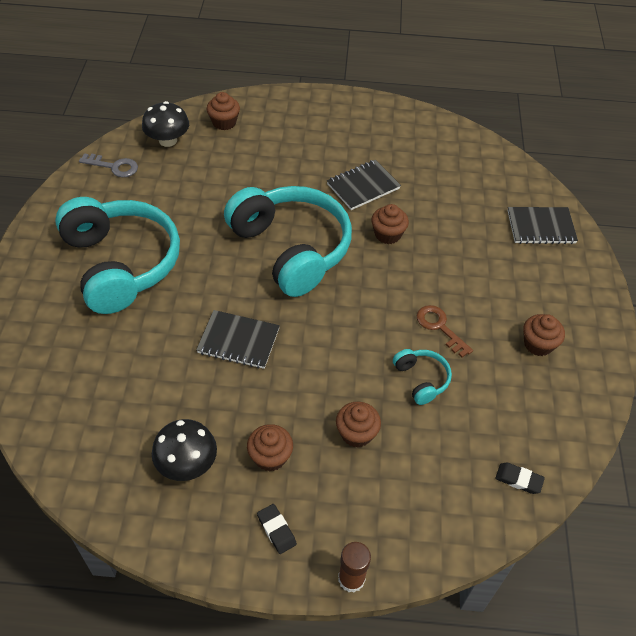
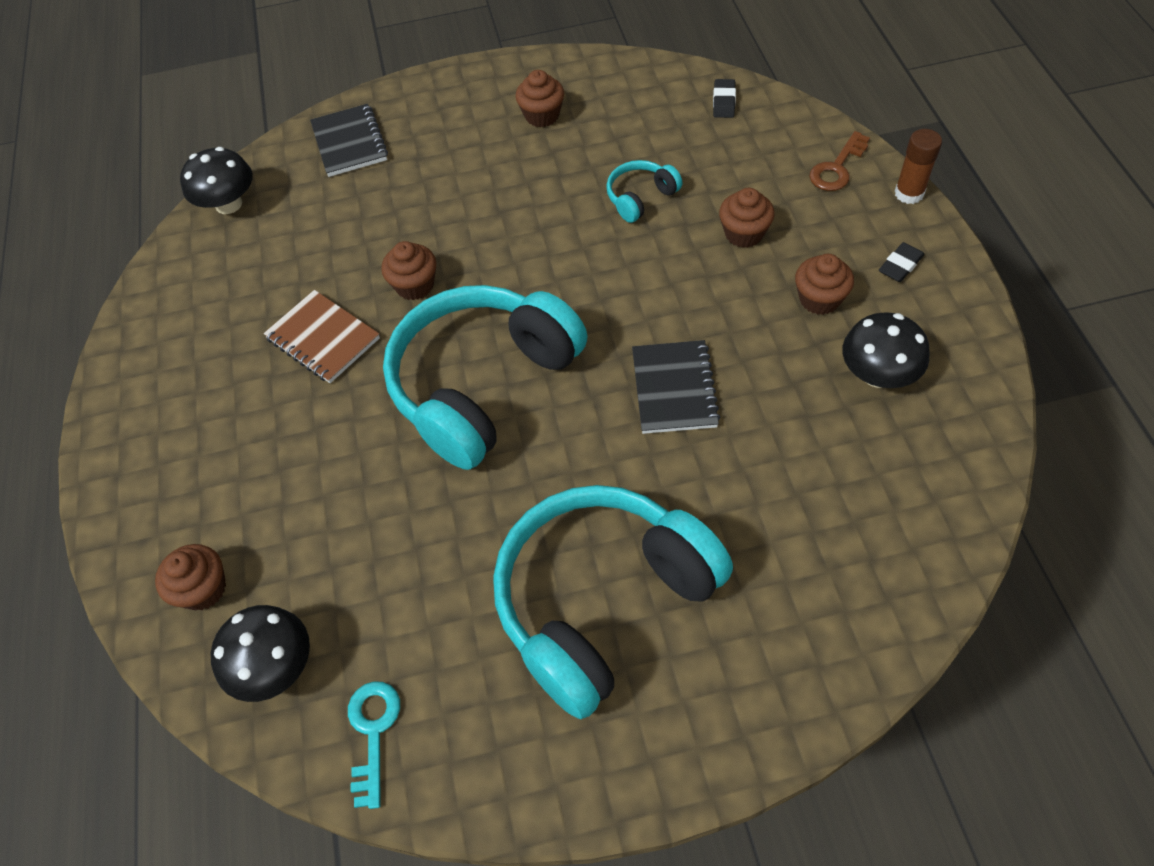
camera: 100 degrees left, 5 degrees up
grey key [79,153,138,177] -> turquoise key [348,681,400,809]
black notebook [327,160,401,210] -> brown notebook [263,290,380,383]
brown key [417,305,473,358] -> brown key moved to [809,131,870,191]
none -> black mushroom [180,147,253,214]

